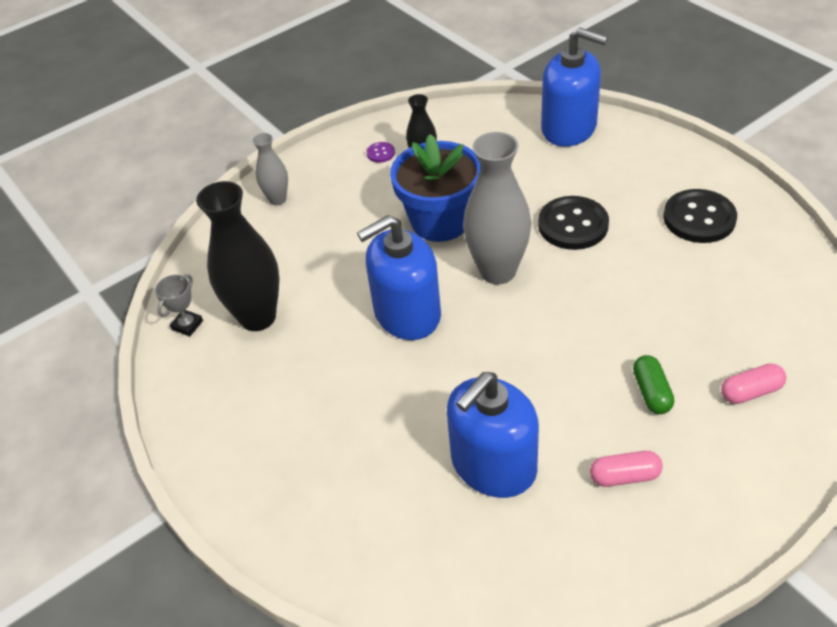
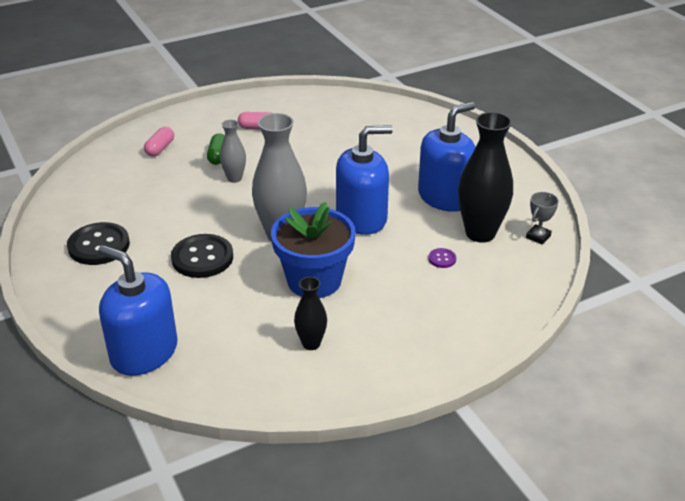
camera: 175 degrees left, 10 degrees down
grey vase [252,133,288,205] -> grey vase moved to [220,120,246,183]
purple button [367,142,395,163] -> purple button moved to [428,248,456,268]
blue soap dispenser [447,372,539,498] -> blue soap dispenser moved to [418,102,476,212]
pink capsule [721,363,787,404] -> pink capsule turned 60 degrees counterclockwise [144,127,174,157]

